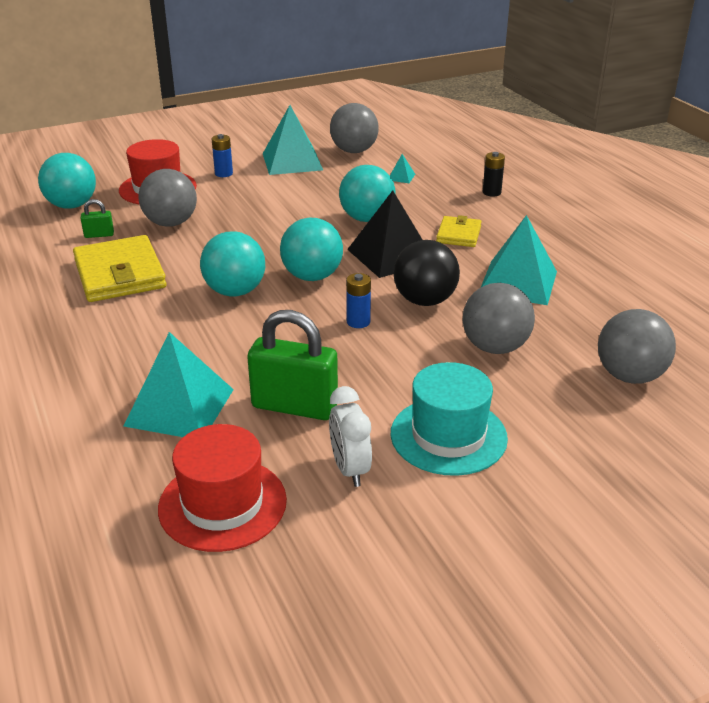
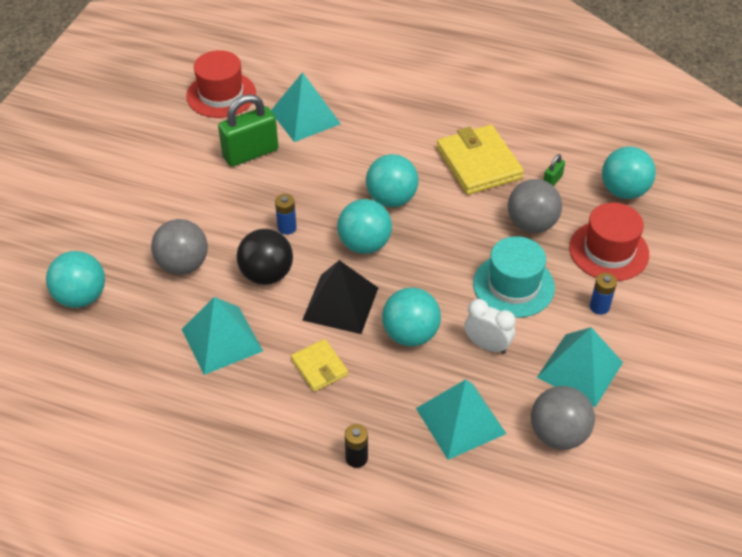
camera: 135 degrees right, 15 degrees up
yellow wallet [73,235,167,302] -> yellow wallet turned 45 degrees clockwise [437,125,524,195]
white clock [329,386,372,487] -> white clock moved to [464,299,516,354]
turquoise pyramid [390,154,415,183] -> turquoise pyramid [416,379,506,460], size x2.42
turquoise hat [391,362,508,476] -> turquoise hat moved to [473,236,555,318]
grey ball [598,309,676,384] -> turquoise ball [46,251,105,308]

